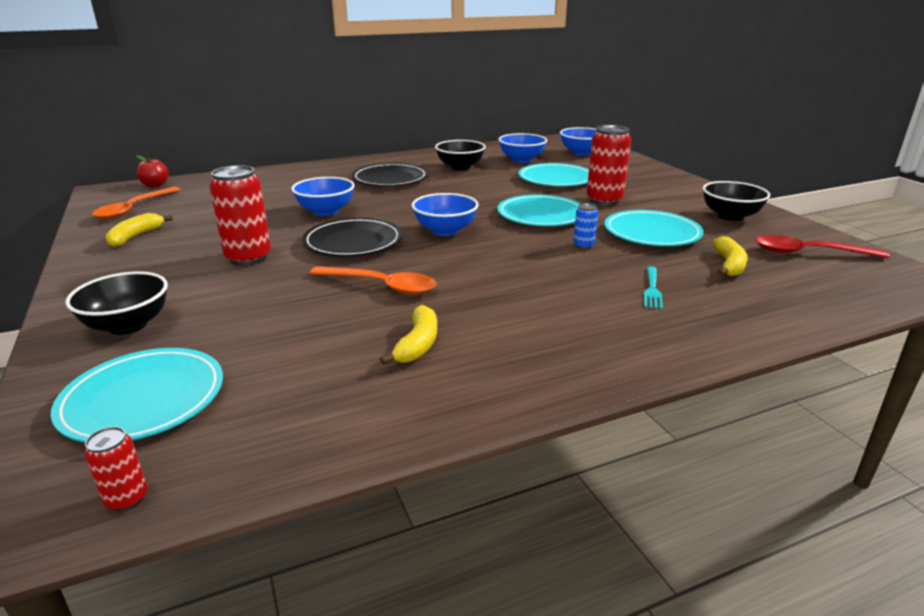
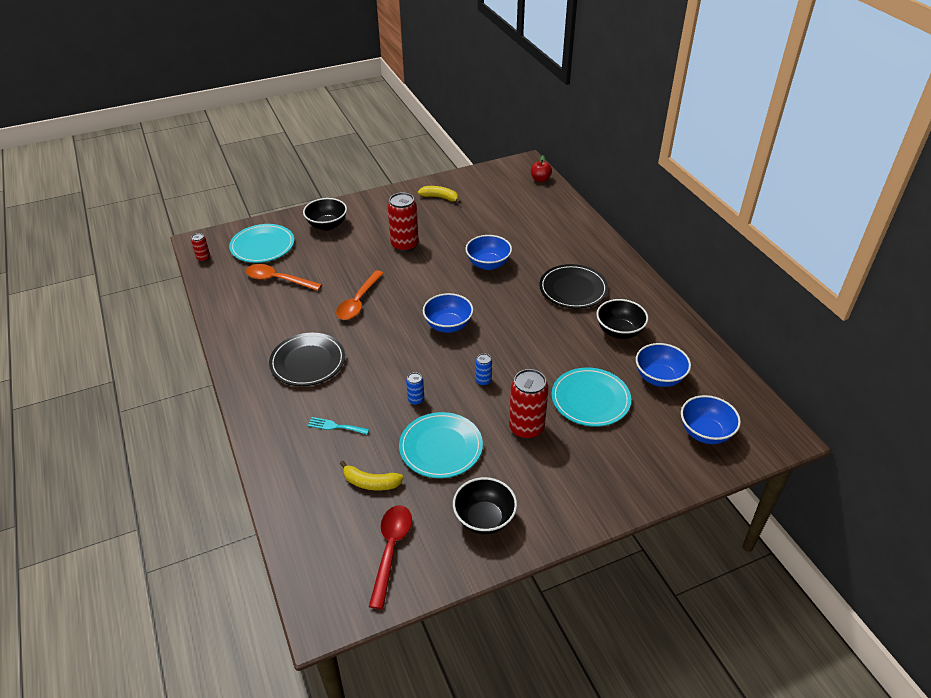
camera: 90 degrees right, 15 degrees up
orange spoon [92,187,181,220] -> orange spoon moved to [245,264,322,291]
black plate [302,218,402,257] -> black plate moved to [269,333,345,386]
yellow banana [380,305,437,365] -> none
turquoise plate [497,194,581,226] -> blue can [475,354,492,386]

